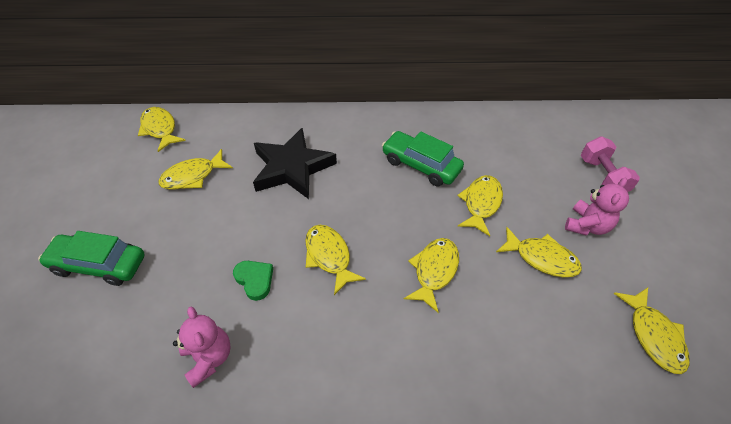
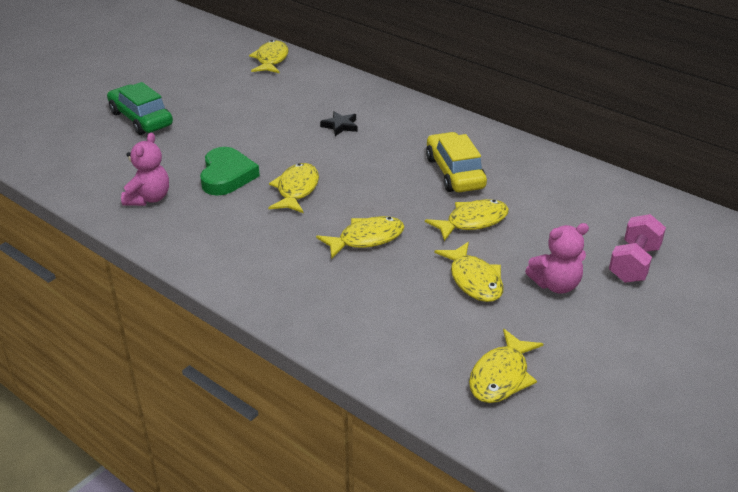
camera: 40 degrees right, 15 degrees down
yellow fish [159,149,233,190] -> none
green heart [233,261,273,301] -> green heart [200,147,260,196], size x1.56
black star [253,128,337,199] -> black star [320,111,358,136], size x0.42
green car [382,131,464,186] -> yellow car [426,132,487,192]

